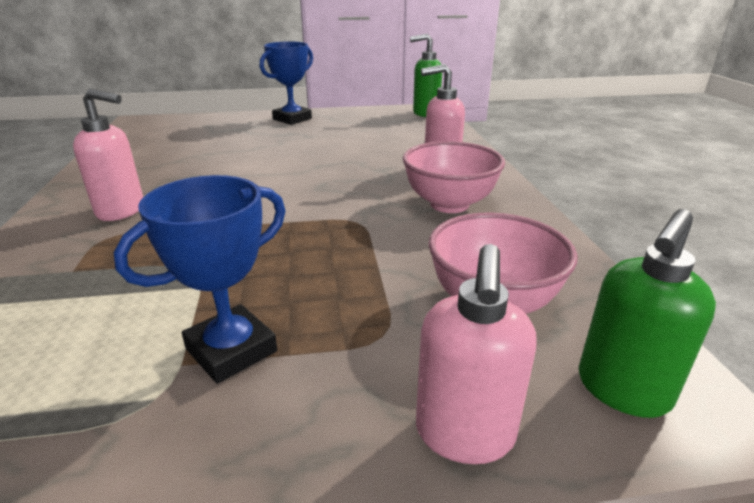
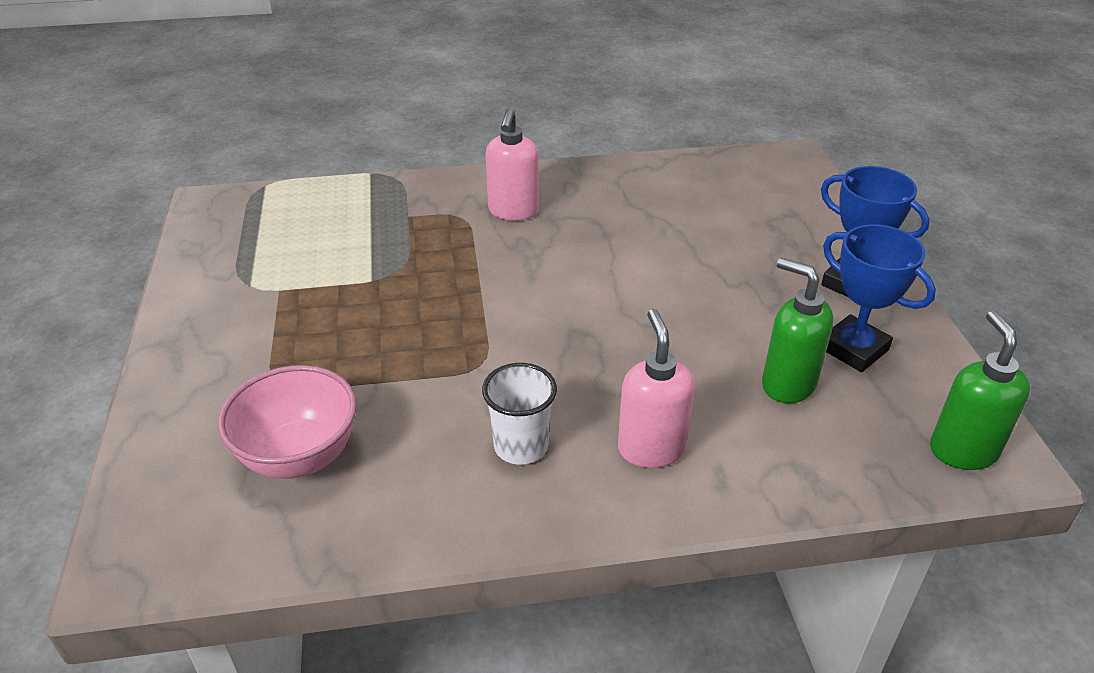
camera: 90 degrees right, 10 degrees up
blue trophy [114,175,286,384] -> blue trophy moved to [823,224,936,372]
pink bowl [403,141,505,213] -> white cup [482,363,557,465]
pink soap dispenser [416,244,537,464] -> none
green soap dispenser [579,209,716,418] -> green soap dispenser moved to [762,258,833,403]

